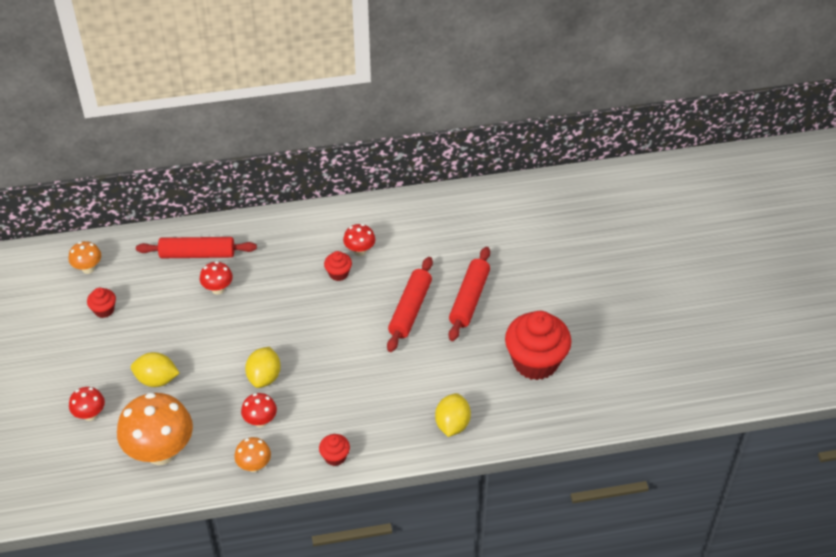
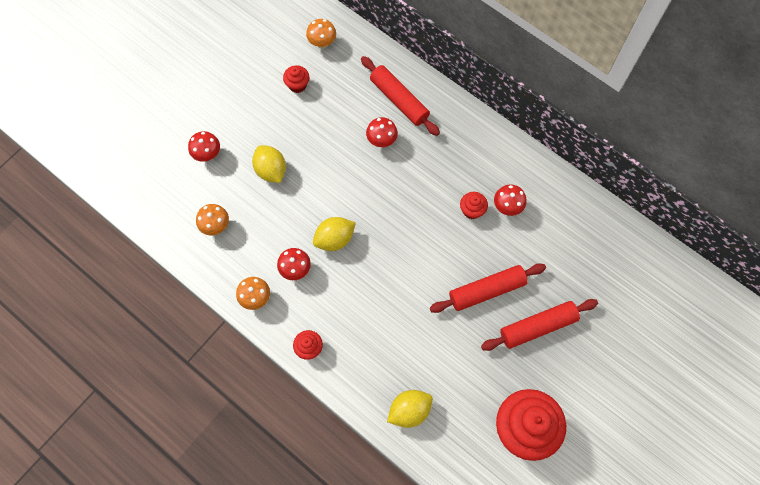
camera: 50 degrees right, 20 degrees up
orange mushroom [117,393,193,465] -> orange mushroom [196,204,229,235], size x0.49

